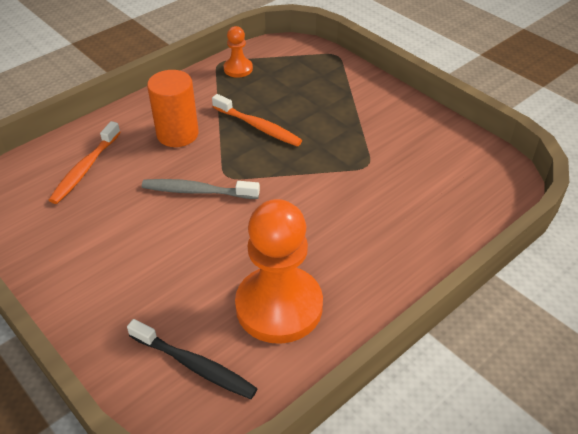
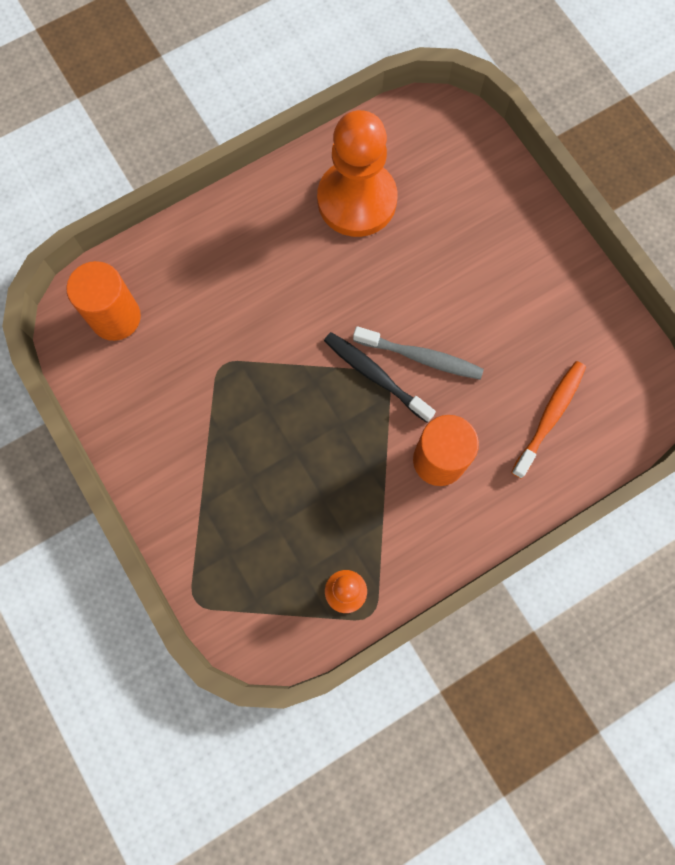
camera: 170 degrees left, 30 degrees up
black toothbrush [127,319,258,399] -> black toothbrush moved to [324,332,436,423]
orange toothbrush [212,94,302,146] -> none
none -> orange cylinder [66,261,141,341]

